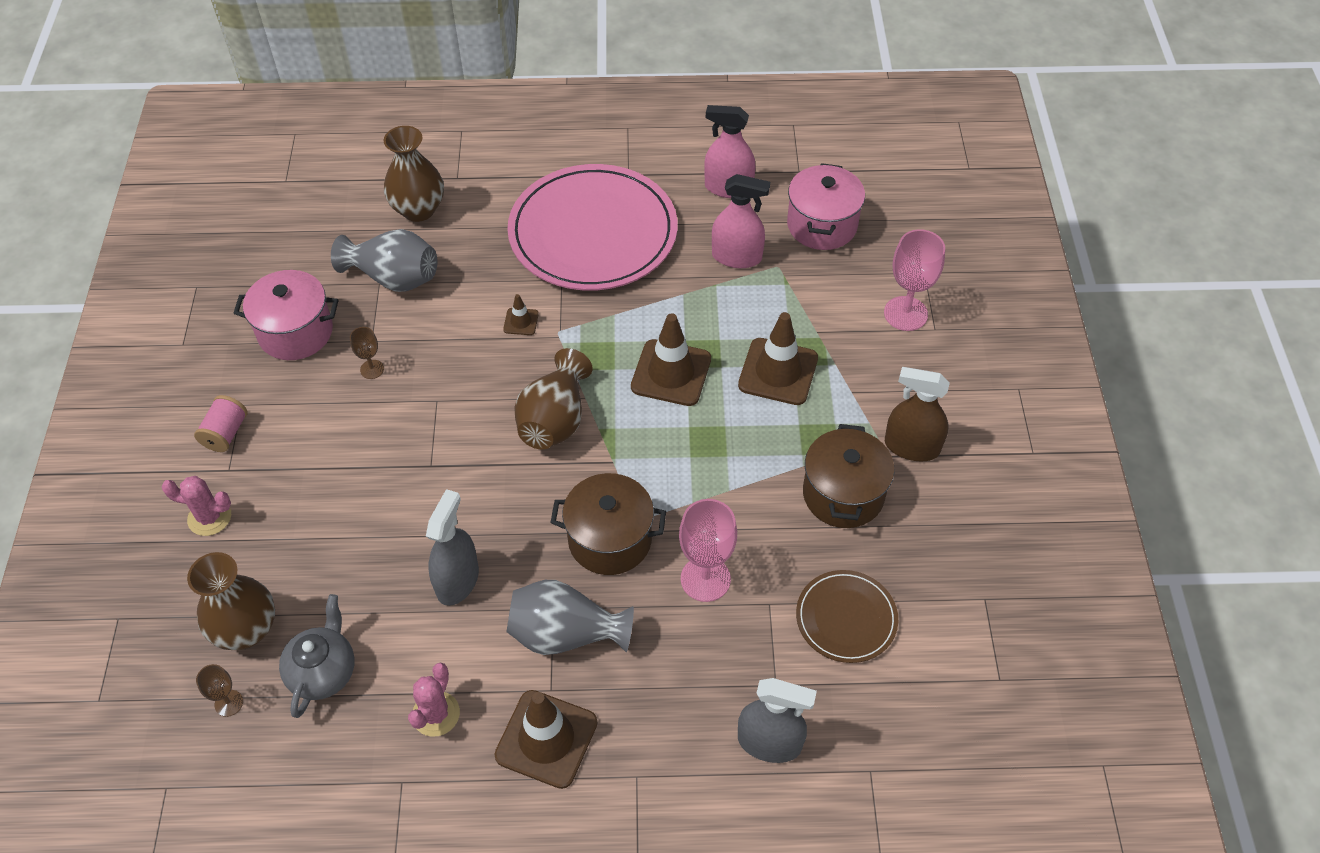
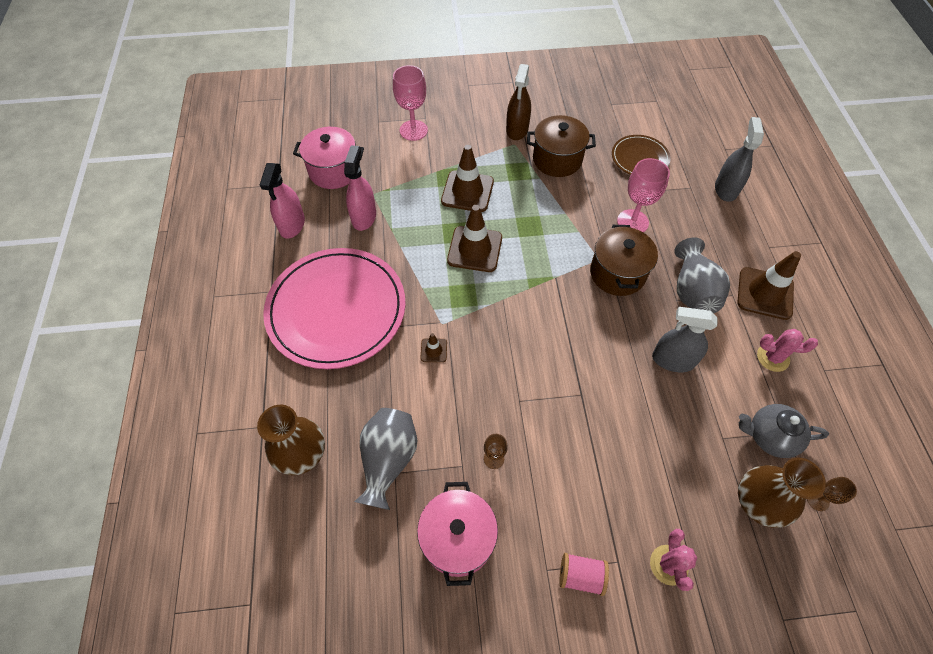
camera: 95 degrees left, 5 degrees up
brown vase [514,348,593,450] -> none

